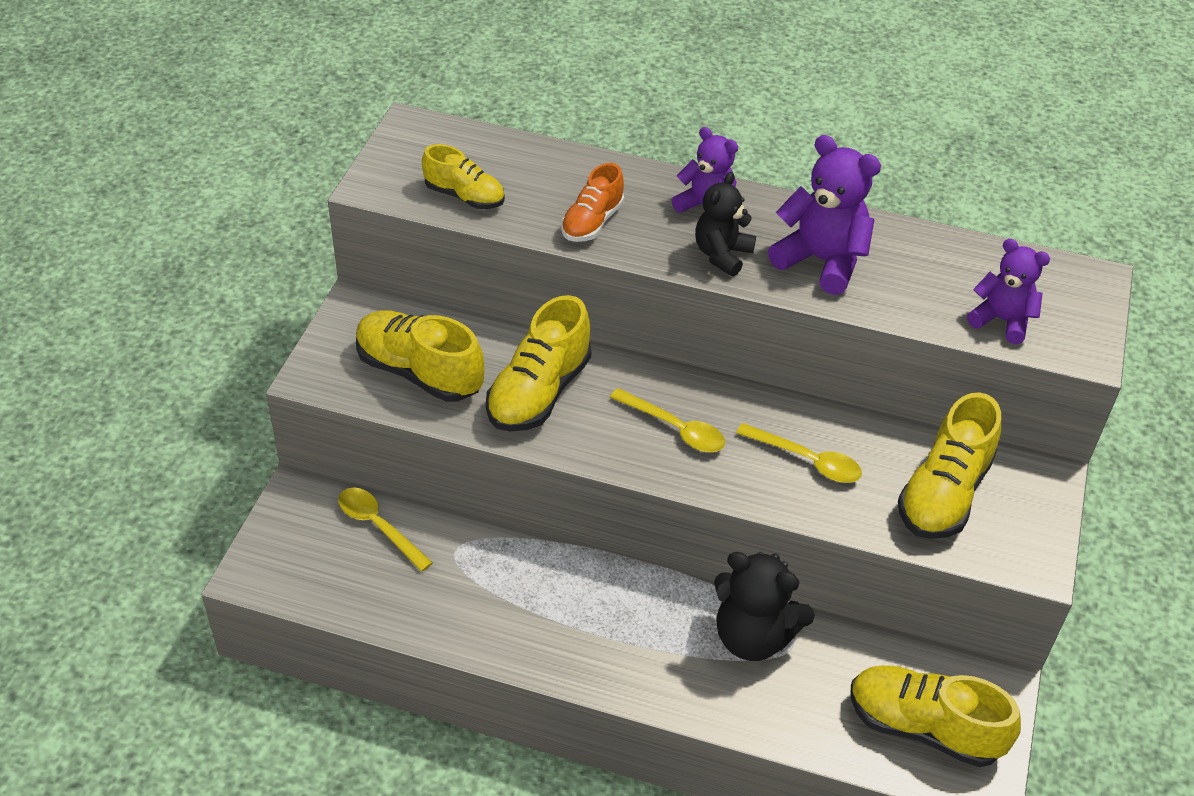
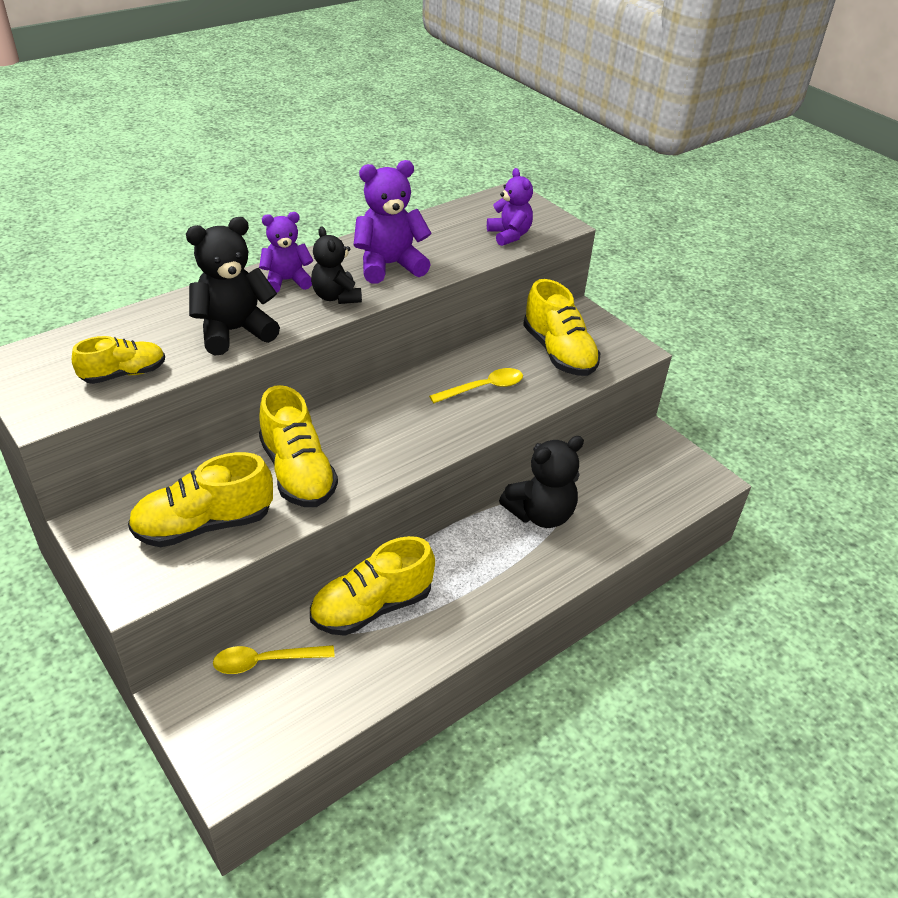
camera: 55 degrees left, 5 degrees down
orange shoe [561,163,624,242] -> black teddy bear [186,217,280,355]
yellow spoon [610,388,725,452] -> none
yellow shoe [850,665,1021,767] -> yellow shoe moved to [310,536,435,636]
purple teddy bear [967,239,1050,344] -> purple teddy bear turned 90 degrees clockwise [487,168,533,246]

